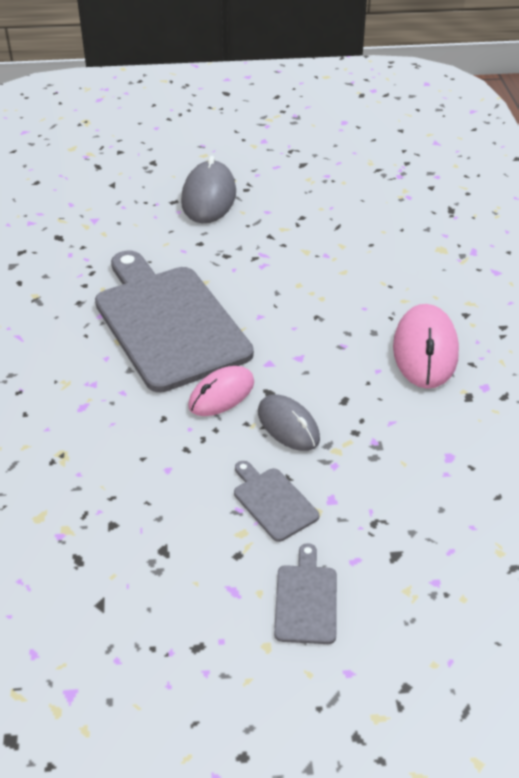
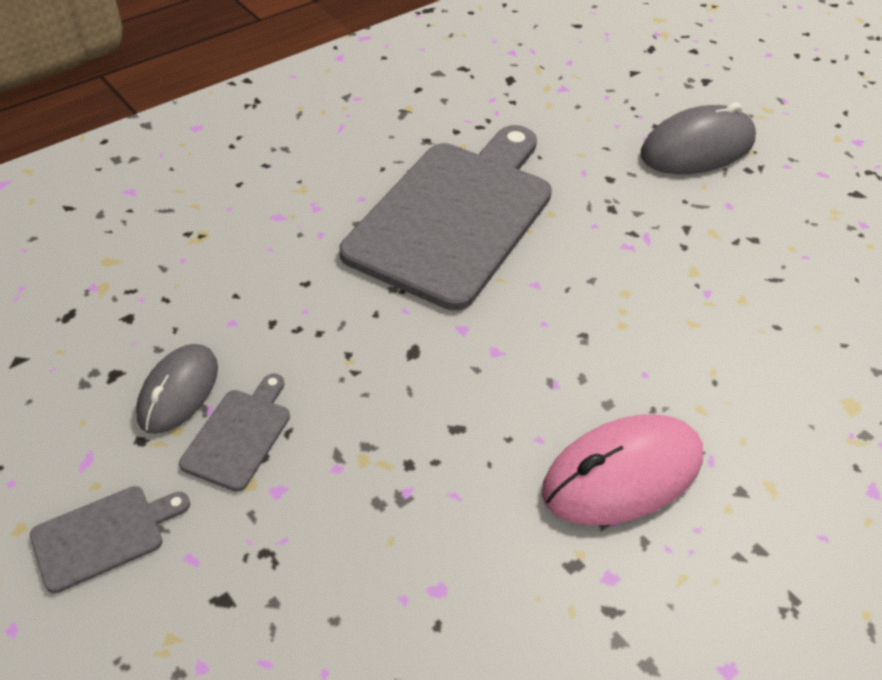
camera: 55 degrees right, 5 degrees up
pink mouse [188,366,254,416] -> none
grey mouse [258,394,320,451] -> grey mouse moved to [136,344,218,434]

